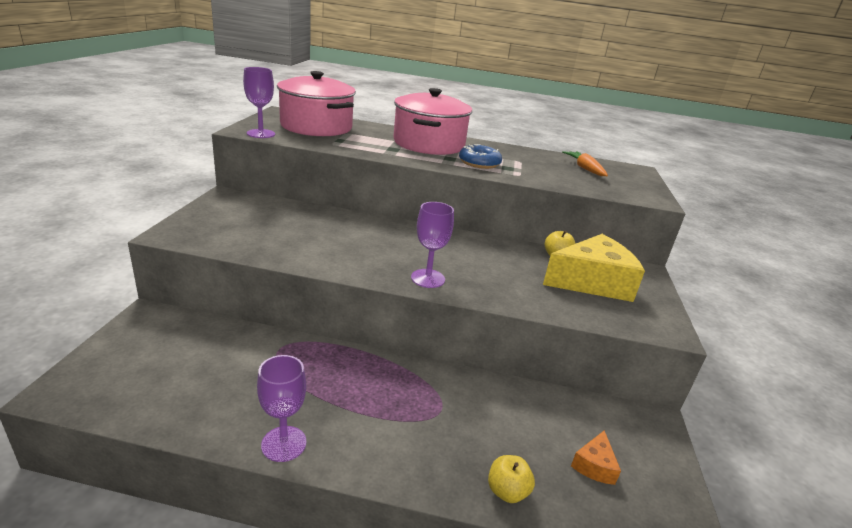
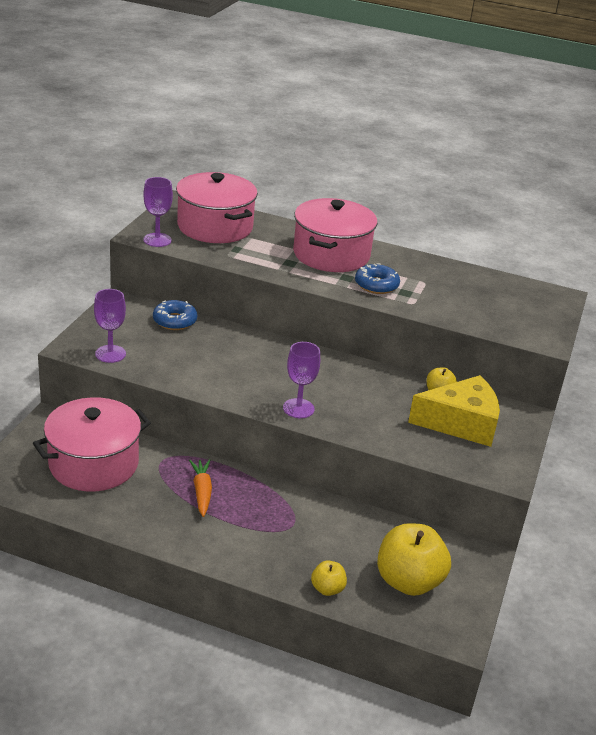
camera: 10 degrees right, 5 degrees up
purple goblet [257,355,306,462] -> purple goblet moved to [94,289,126,363]
orange carrot [562,151,608,176] -> orange carrot moved to [189,459,212,517]
orange cheese [571,430,621,485] -> yellow apple [377,523,451,596]
none -> pink pot [33,397,151,491]
none -> blue donut [153,300,197,330]

